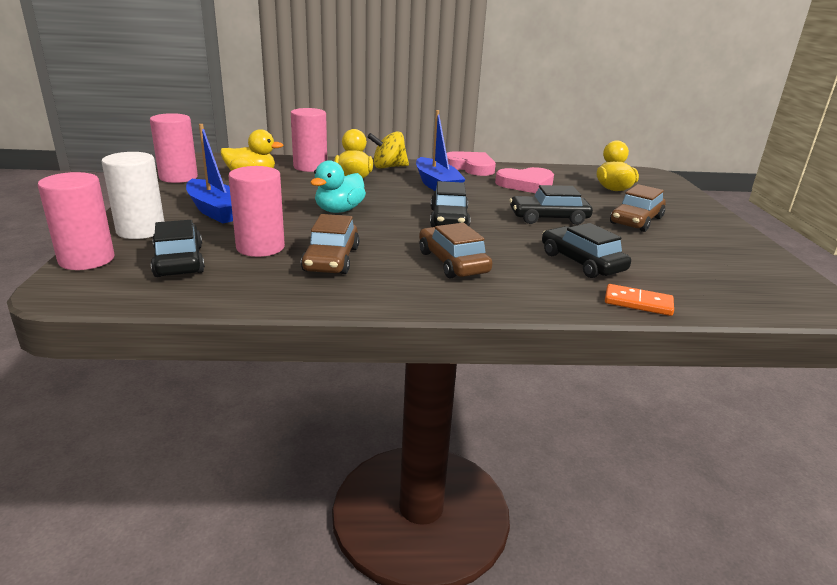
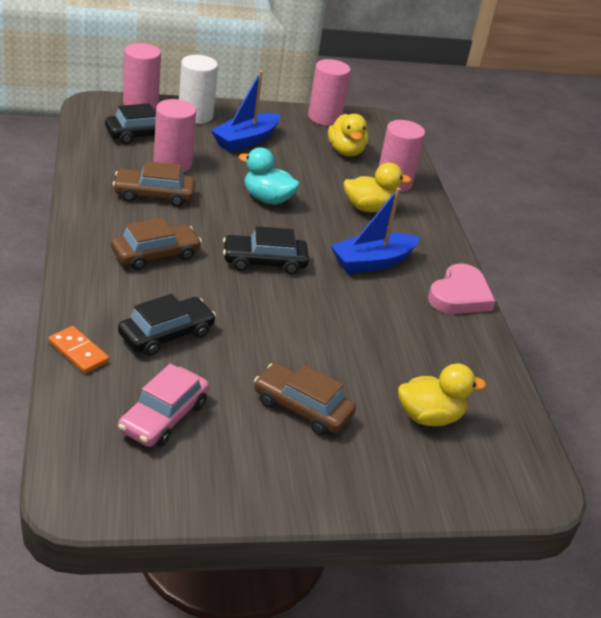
camera: 80 degrees right, 10 degrees up
yellow spinning top [368,131,409,169] -> none
pink heart [495,167,554,193] -> none
black car [509,185,593,225] -> none
orange domino [605,284,674,316] -> orange domino turned 60 degrees counterclockwise [48,326,109,374]
none -> pink car [118,363,209,447]

